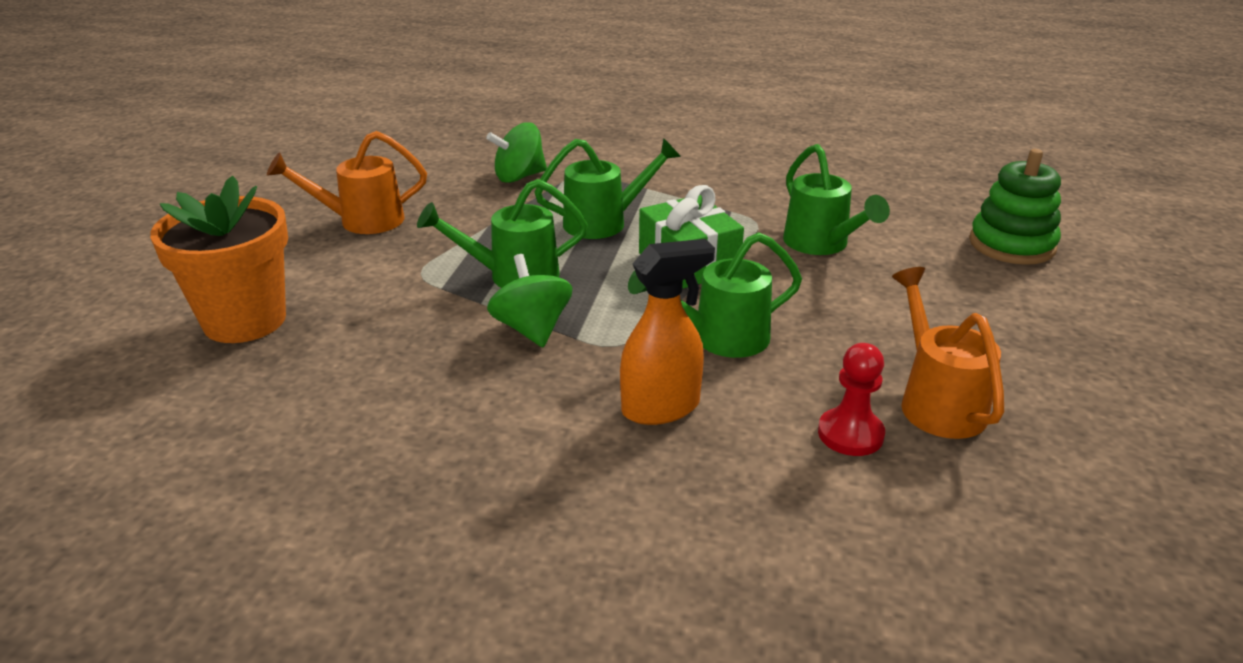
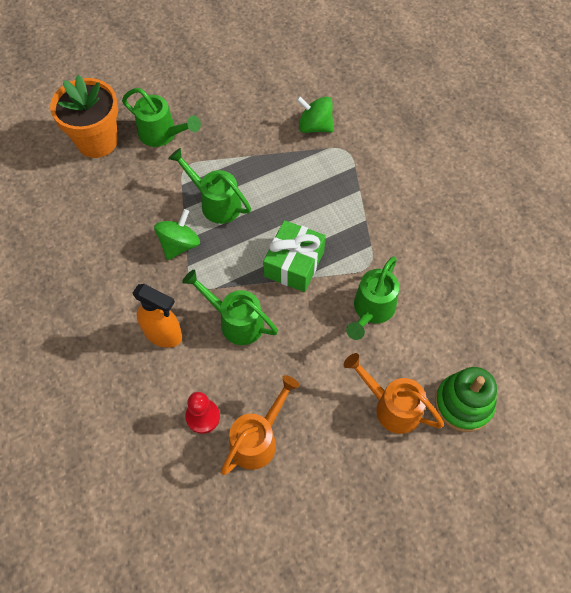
camera: 50 degrees right, 30 degrees up
orange watering can [267,131,427,234] -> orange watering can moved to [344,353,444,434]
green watering can [534,138,681,239] -> green watering can moved to [122,88,201,147]

